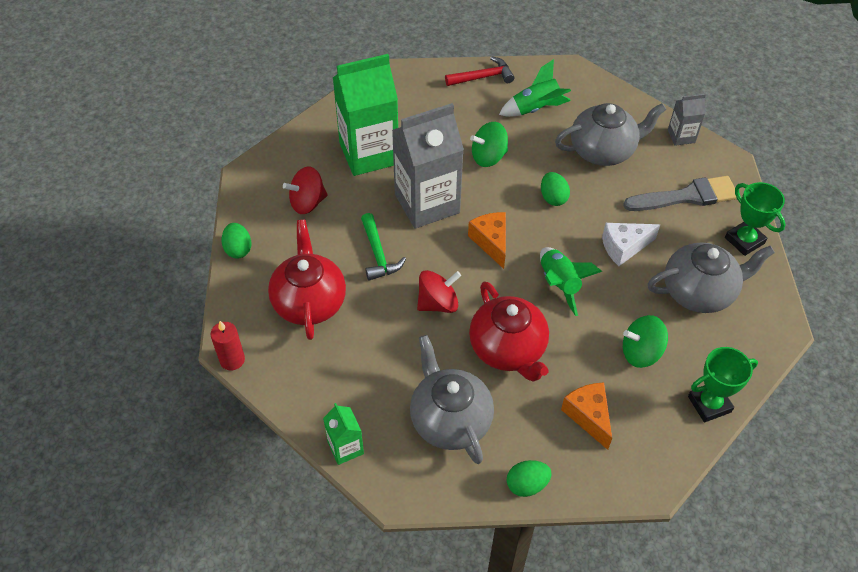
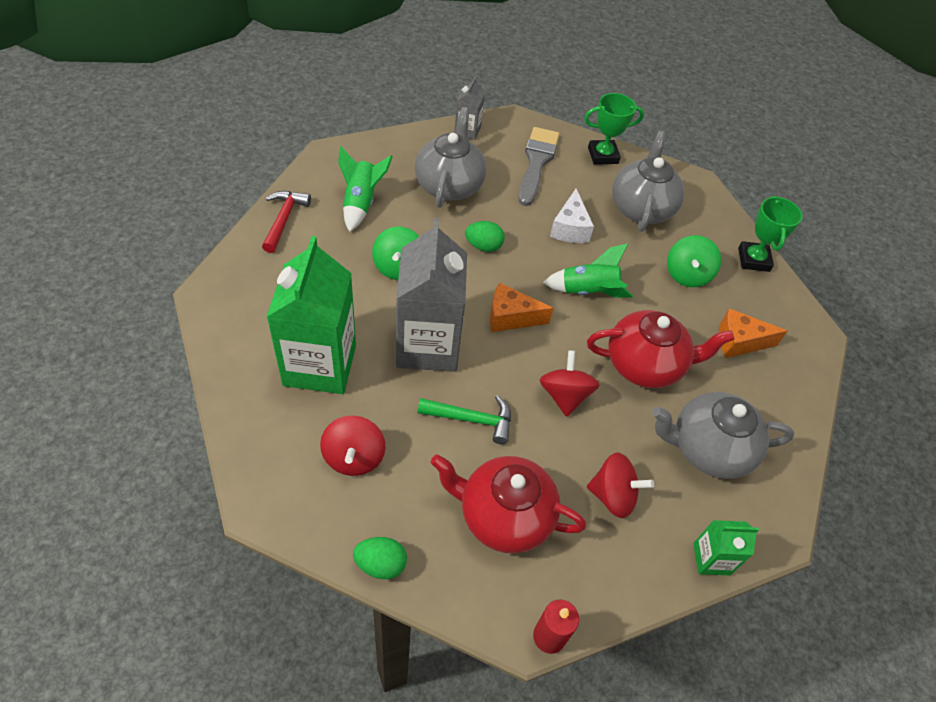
camera: 70 degrees left, 0 degrees up
green egg [507,460,552,497] -> none
none -> red spinning top [587,453,654,518]

